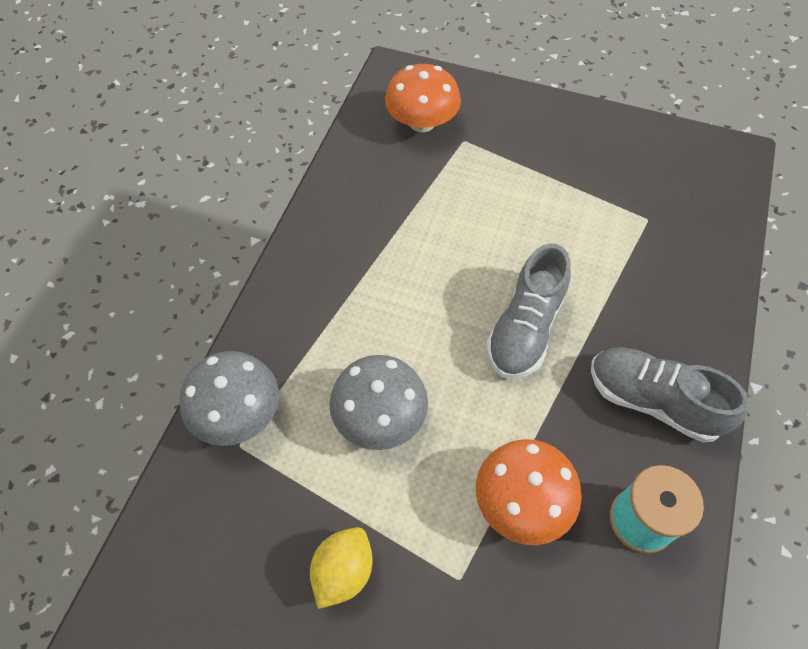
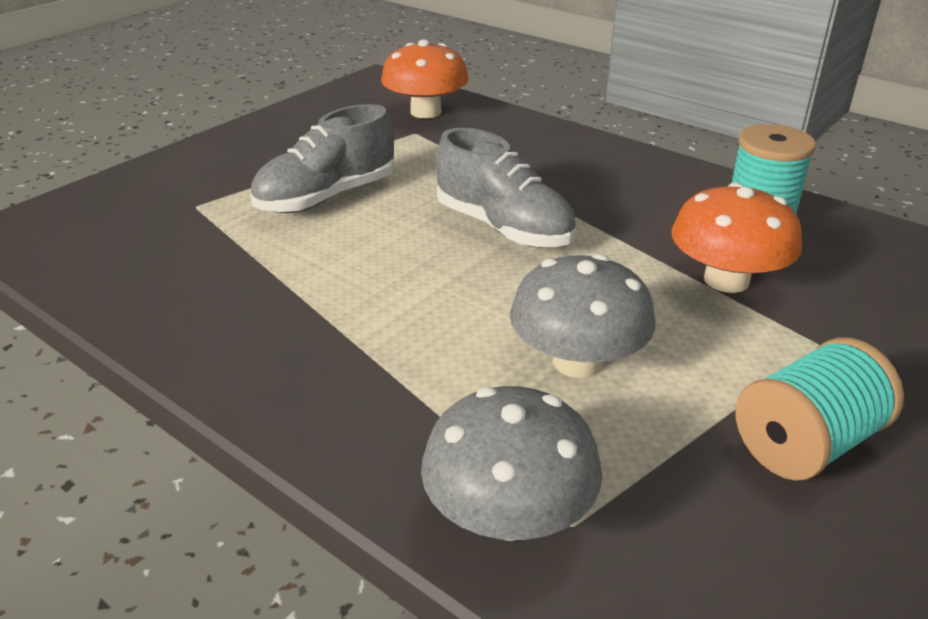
camera: 70 degrees left, 25 degrees down
yellow lemon [310,527,373,609] -> turquoise spool [735,337,904,480]
orange mushroom [385,64,461,132] -> orange mushroom moved to [381,39,469,118]
grey shoe [591,347,749,443] -> grey shoe moved to [250,104,395,213]

